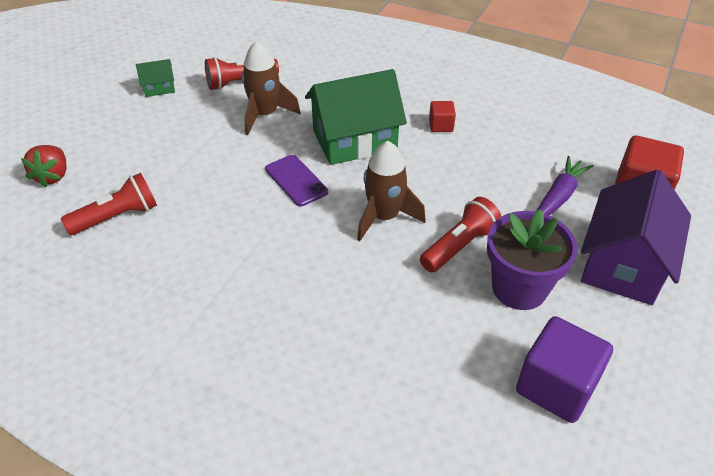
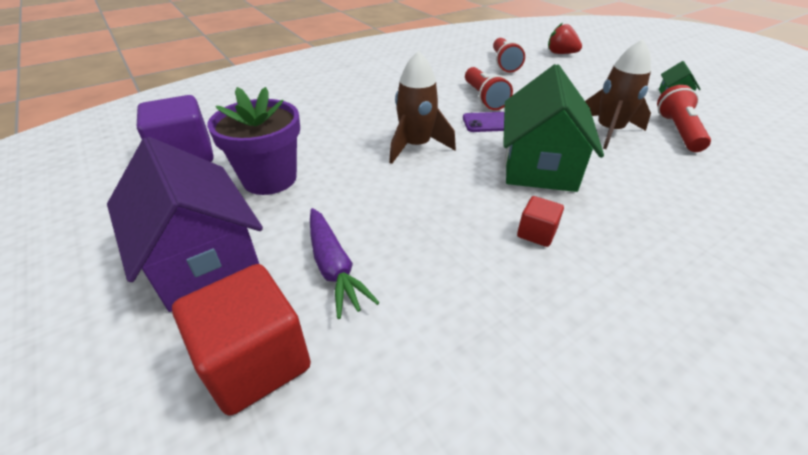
camera: 120 degrees right, 5 degrees down
red flashlight [420,197,502,272] -> red flashlight moved to [465,67,513,110]

